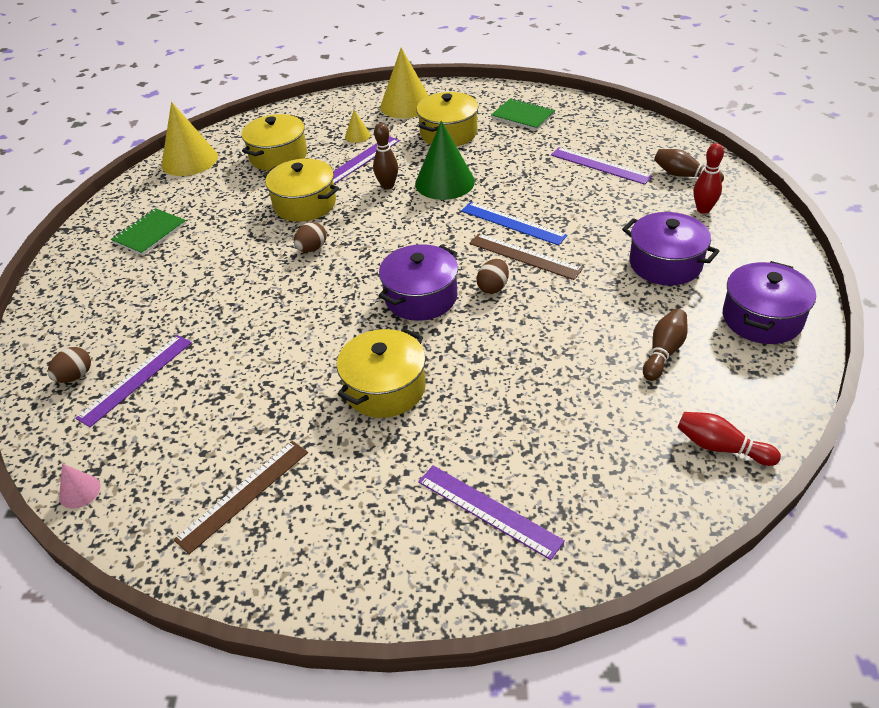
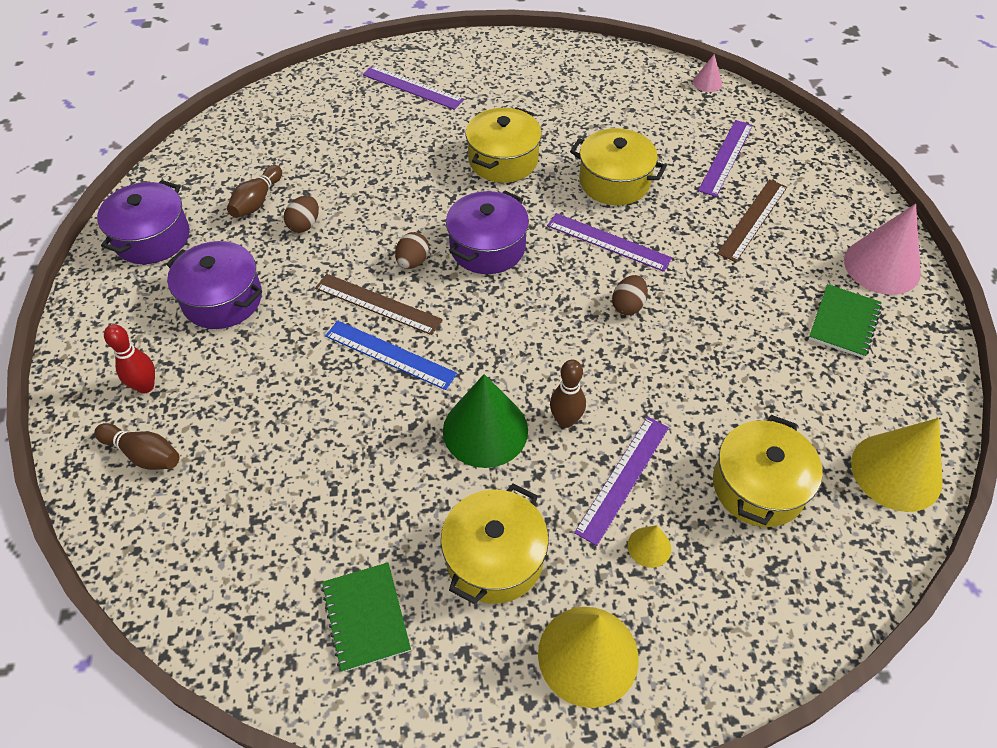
camera: 170 degrees right, 10 degrees up
brown egg [47,347,91,383] -> brown egg moved to [284,196,319,233]
brown ruler [173,441,308,554] -> brown ruler moved to [717,179,787,262]
yellow pot [263,159,339,222] -> yellow pot moved to [570,128,667,205]
green notebook [491,98,555,130] -> green notebook turned 45 degrees clockwise [321,562,411,672]
purple ruler [551,147,652,185] -> purple ruler moved to [547,213,672,272]
red bowling pin [677,412,781,466] -> none
none -> pink cone [844,204,921,295]

